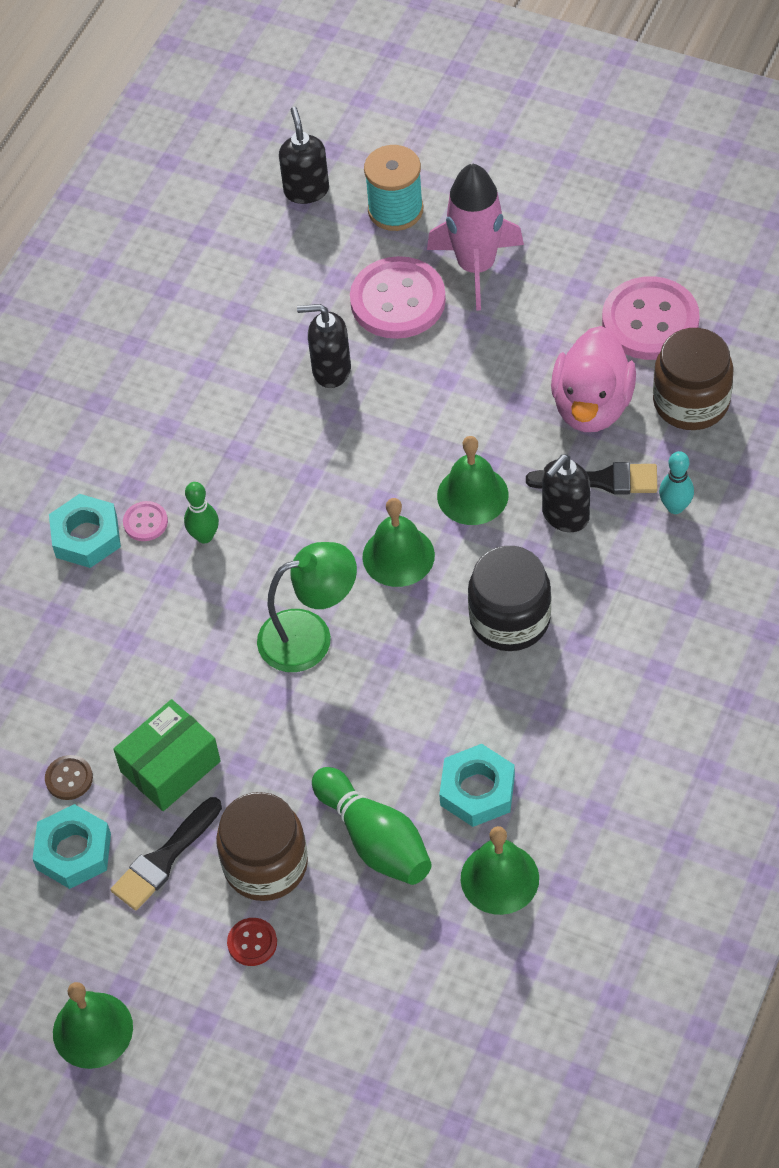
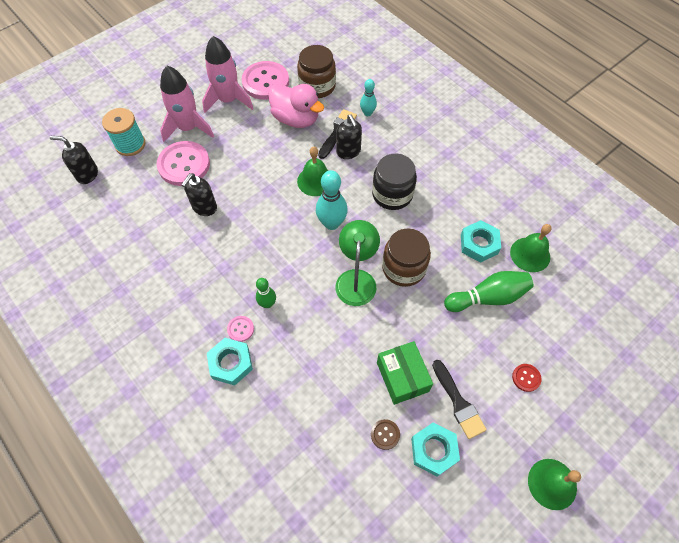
camera: 70 degrees left, 5 degrees up
brown jar [216,792,308,901] -> brown jar moved to [382,228,431,287]
green bell [362,498,435,587] -> turquoise bowling pin [316,170,348,230]
none -> pink rocket [202,36,254,113]

